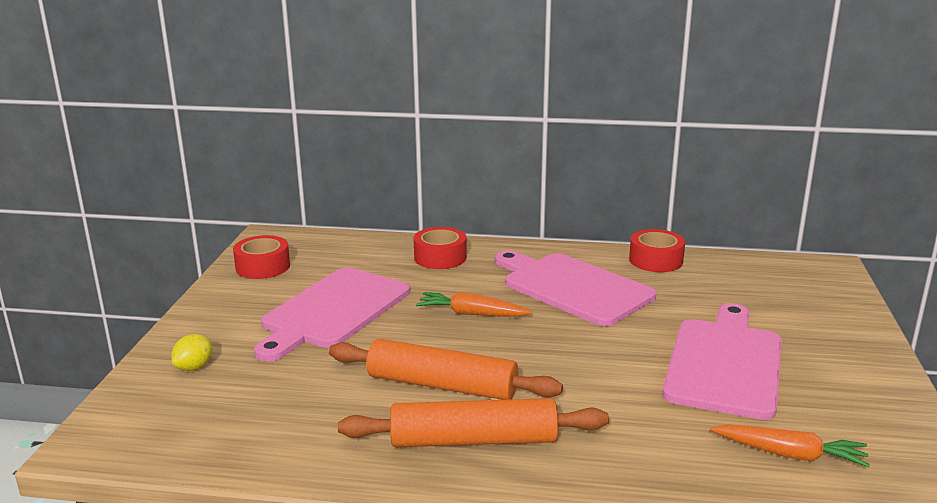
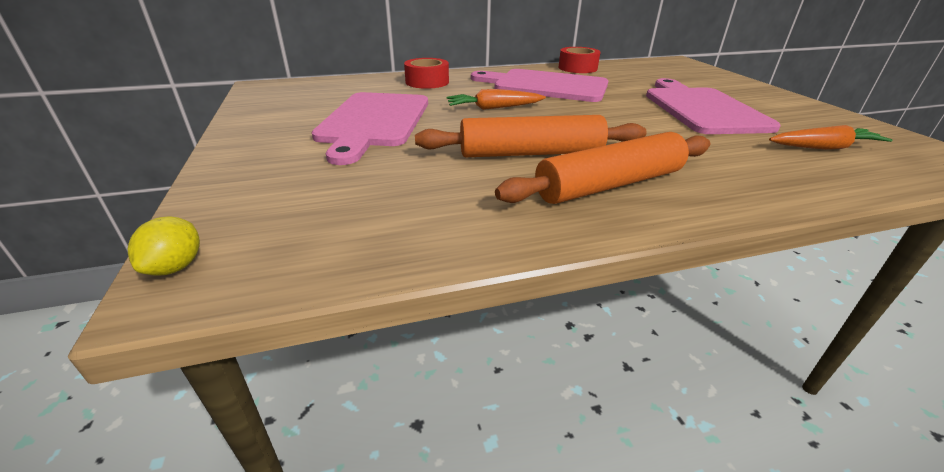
camera: 25 degrees left, 10 degrees up
yellow lemon [171,334,212,371] -> yellow lemon moved to [128,216,200,276]
red tape [233,235,290,279] -> none

